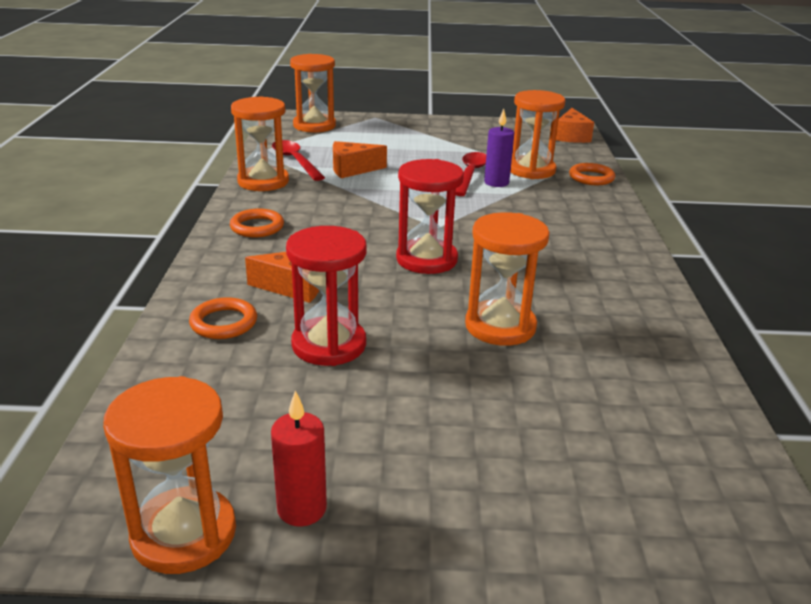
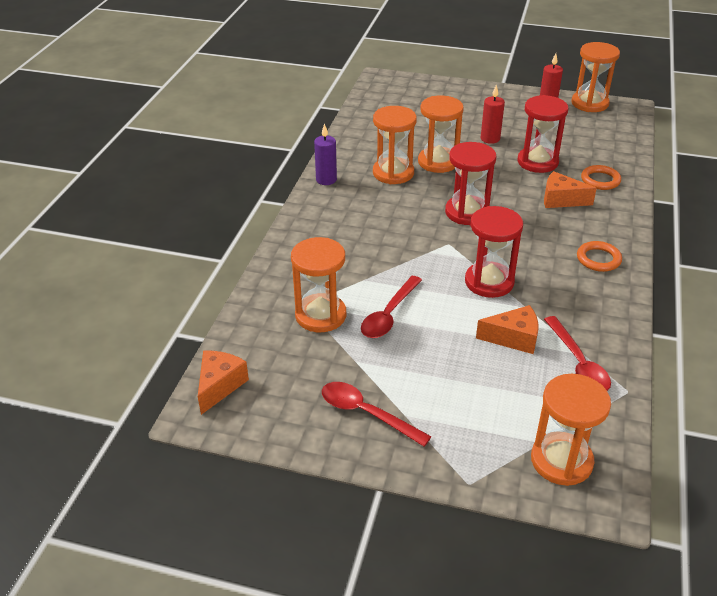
camera: 165 degrees left, 10 degrees up
orange hourglass [231,96,289,191] -> orange hourglass moved to [373,106,417,184]
purple candle [484,109,514,187] -> purple candle moved to [314,123,337,185]
orange ring [569,163,615,185] -> none
none -> red spoon [322,382,432,447]
none -> red hourglass [465,206,523,298]
none -> red candle [481,84,505,144]

